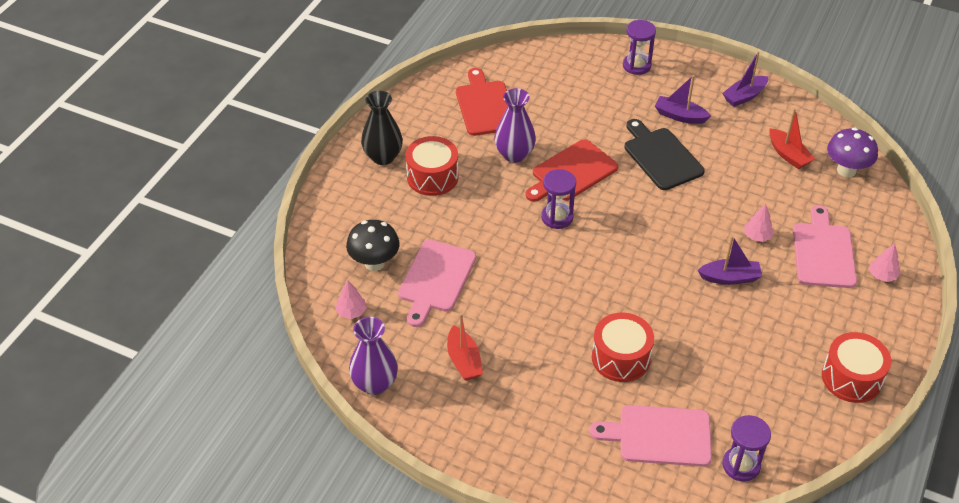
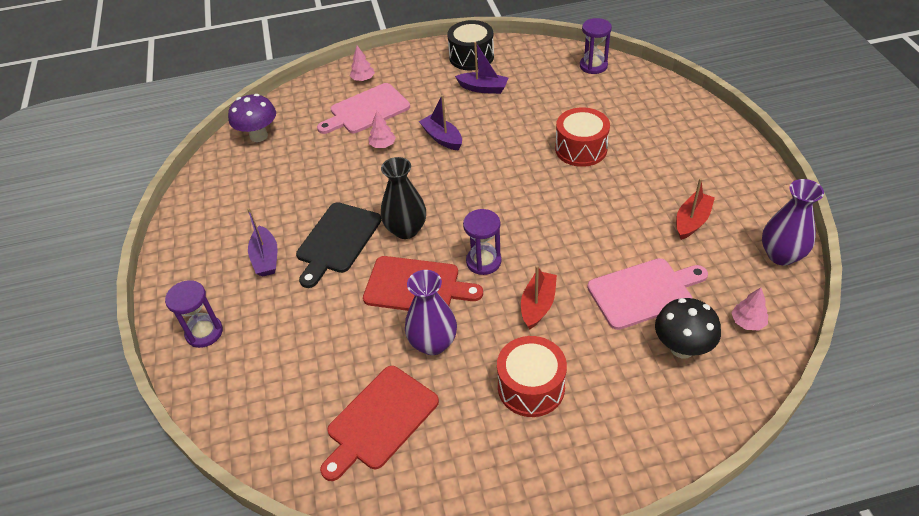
camera: 125 degrees left, 0 degrees up
black vase [361,91,403,165] -> black vase moved to [381,157,426,239]
pink cutting board [590,405,712,467] -> none
purple boat [722,51,768,107] -> purple boat moved to [455,42,508,94]
red boat [769,108,815,169] -> red boat moved to [521,265,557,329]
red drum [822,332,891,403] -> black drum [447,20,494,70]

